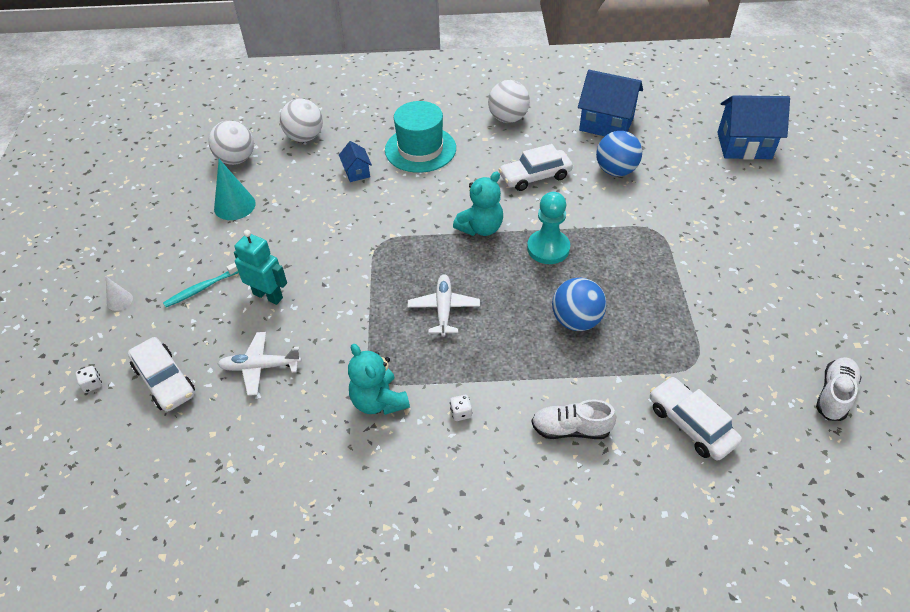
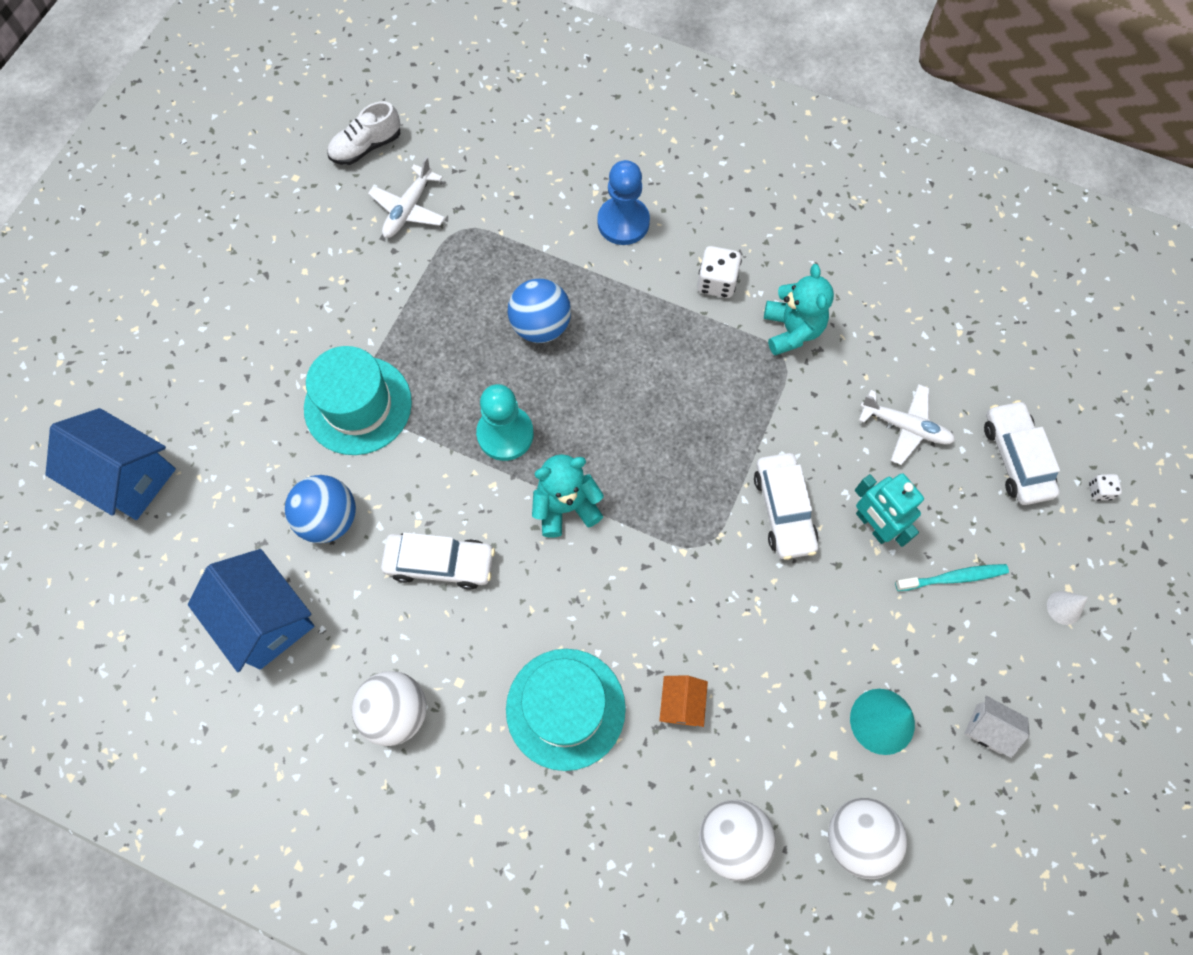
camera: 155 degrees left, 20 degrees up
blue house [339,141,372,182] -> orange house [659,675,708,727]
white plane [407,275,480,337] -> white plane moved to [368,157,445,238]
white dice [450,395,472,421] -> white dice [697,246,742,298], size x1.82
white shoe [532,399,616,439] -> blue pawn [597,160,650,245]
white car [650,376,742,461] -> white car moved to [754,453,818,560]
none -> turquoise hat [304,346,412,455]
none -> white house [964,696,1030,758]

